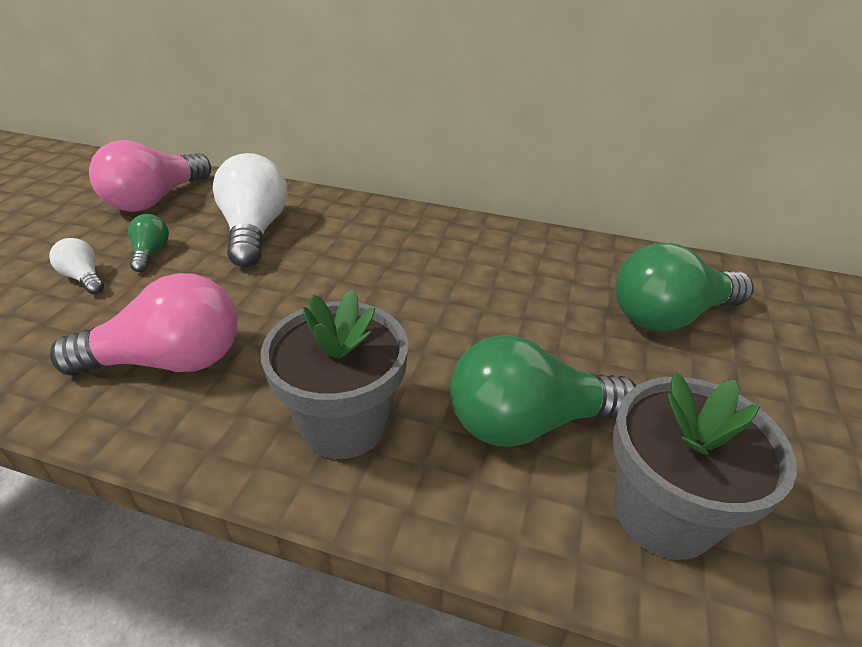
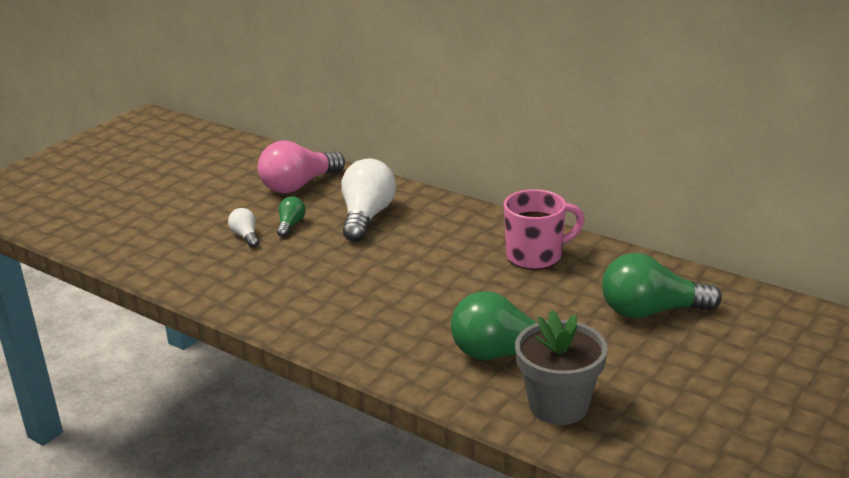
camera: 20 degrees right, 10 degrees down
pink light bulb [50,273,237,376] -> none
grey flower pot [261,289,408,459] -> none
none -> pink mug [504,189,585,270]

